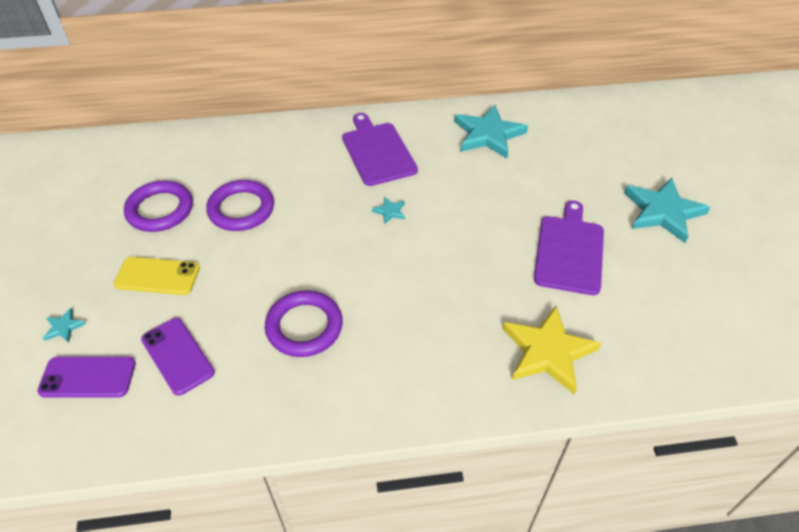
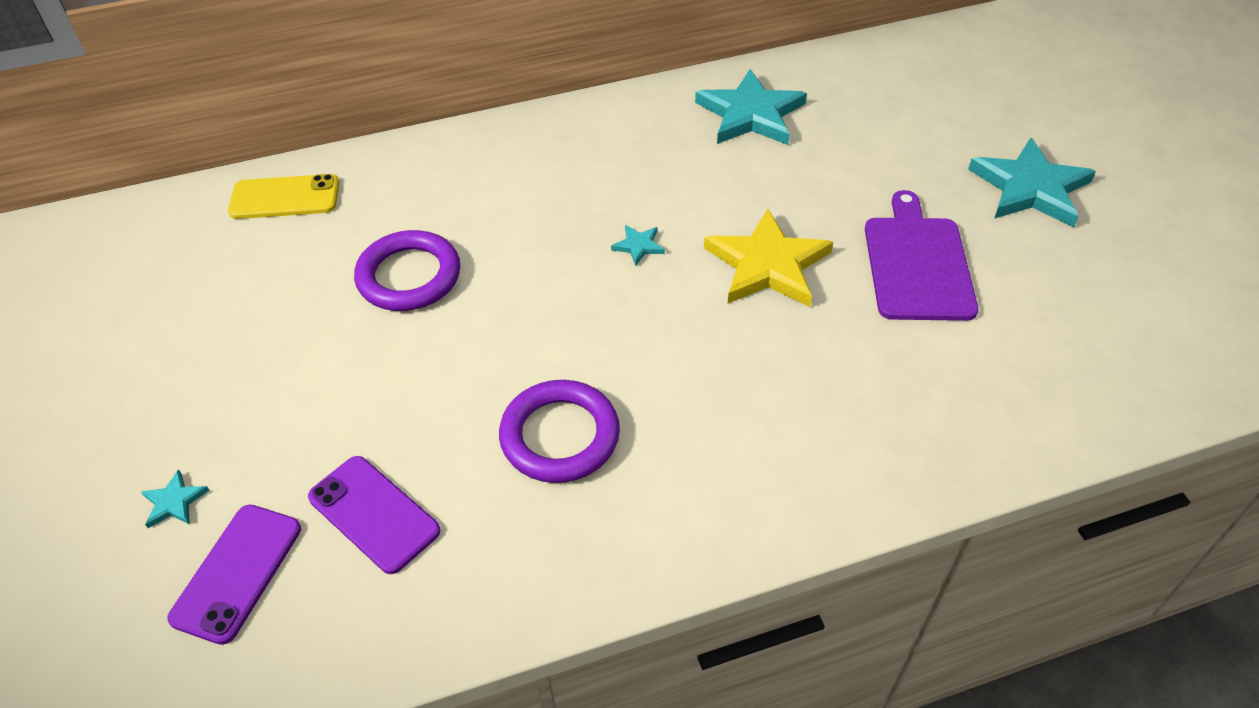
camera: 10 degrees left, 0 degrees up
purple phone [37,357,136,398] -> purple phone turned 60 degrees counterclockwise [167,505,301,645]
yellow phone [114,257,200,295] -> yellow phone moved to [228,174,339,219]
purple ring [124,181,193,232] -> none
purple cutting board [342,113,418,186] -> none
yellow star [502,306,601,394] -> yellow star moved to [704,209,833,307]

